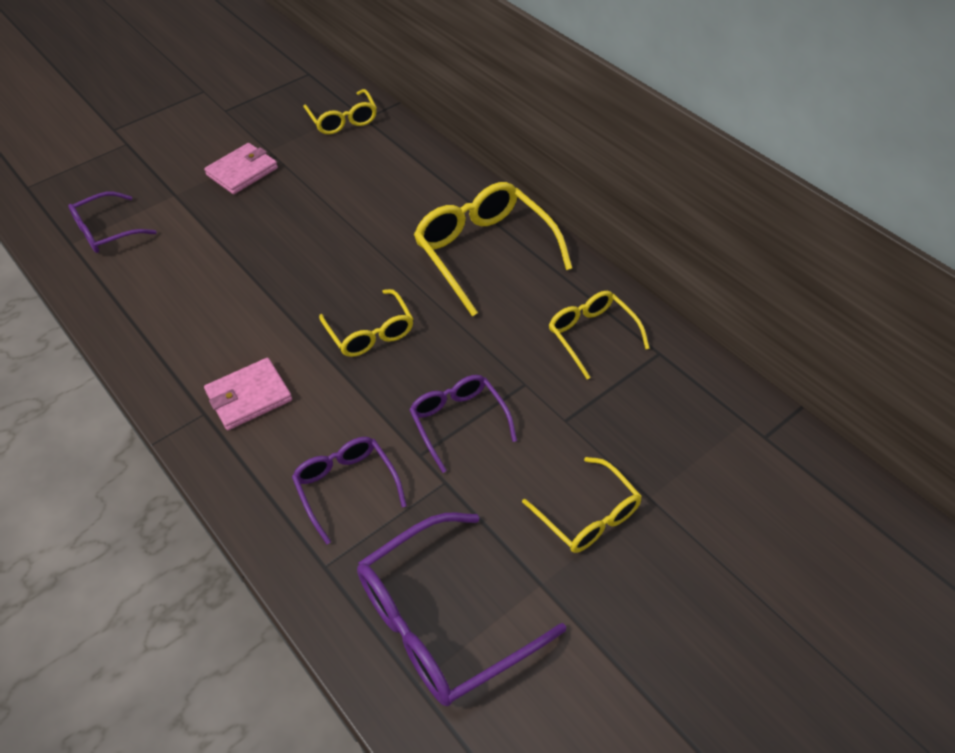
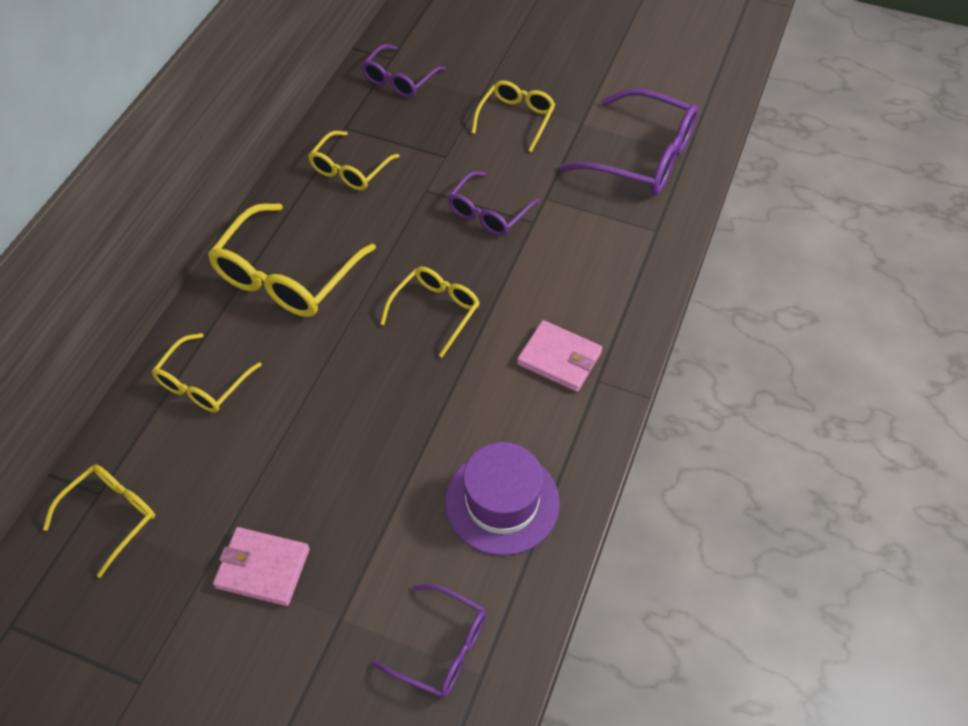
camera: 120 degrees left, 5 degrees up
purple glasses [292,437,407,544] -> purple glasses moved to [362,44,446,98]
none -> yellow glasses [152,333,262,412]
none -> purple hat [445,442,560,556]

